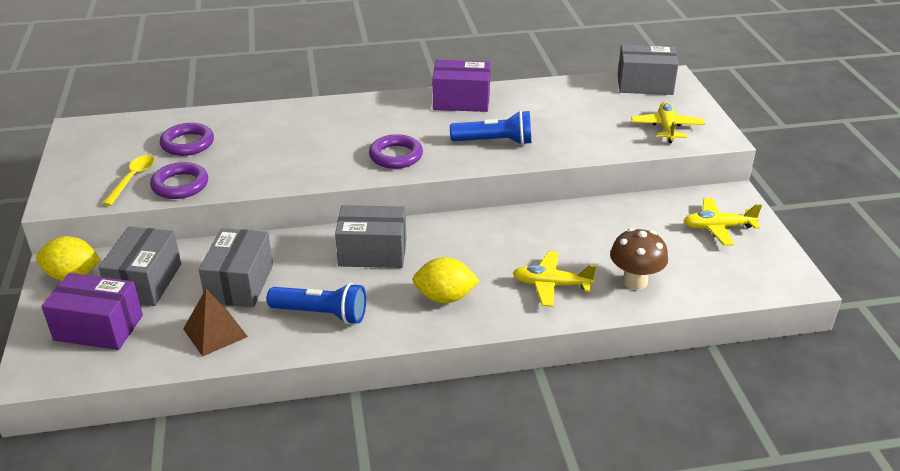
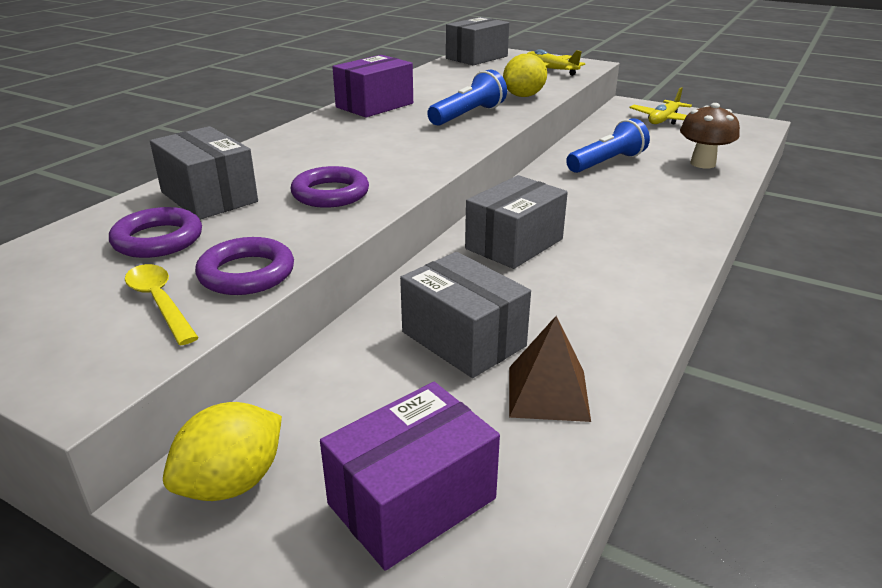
camera: 50 degrees left, 5 degrees down
grey box [99,227,181,306] -> grey box moved to [150,126,258,220]
blue flashlight [267,283,366,324] -> blue flashlight moved to [566,118,650,173]
purple ring [369,134,423,169] -> purple ring moved to [291,166,369,208]
yellow lemon [413,257,479,303] -> yellow lemon moved to [503,54,547,97]
yellow plane [513,251,596,307] -> none

